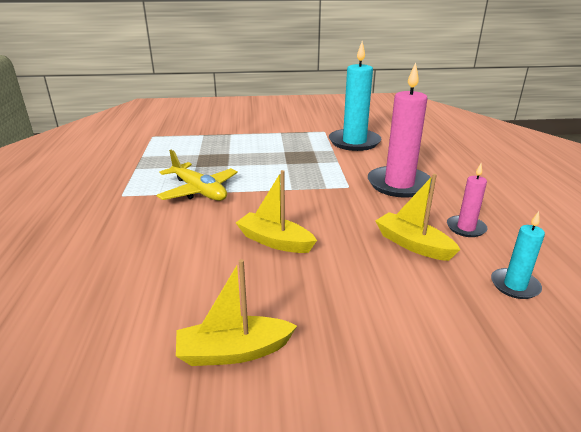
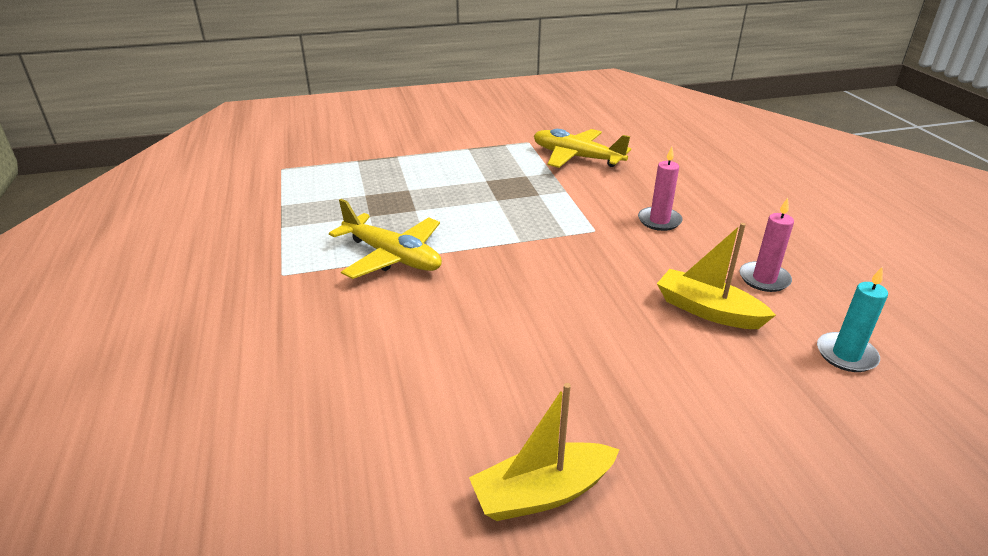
camera: 10 degrees left, 5 degrees up
yellow boat [236,170,317,253] -> none
turquoise candle [329,41,381,151] -> yellow plane [534,129,631,168]
pink candle [368,62,432,198] -> pink candle [638,147,683,231], size x0.51

